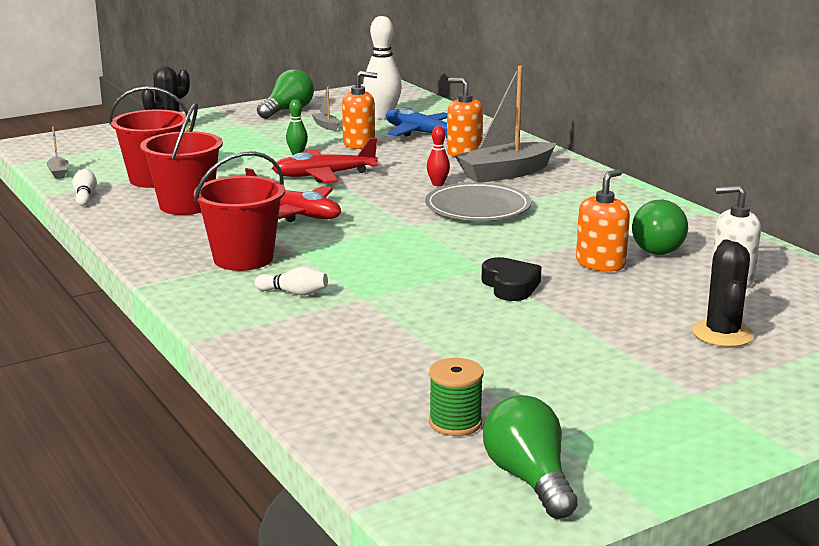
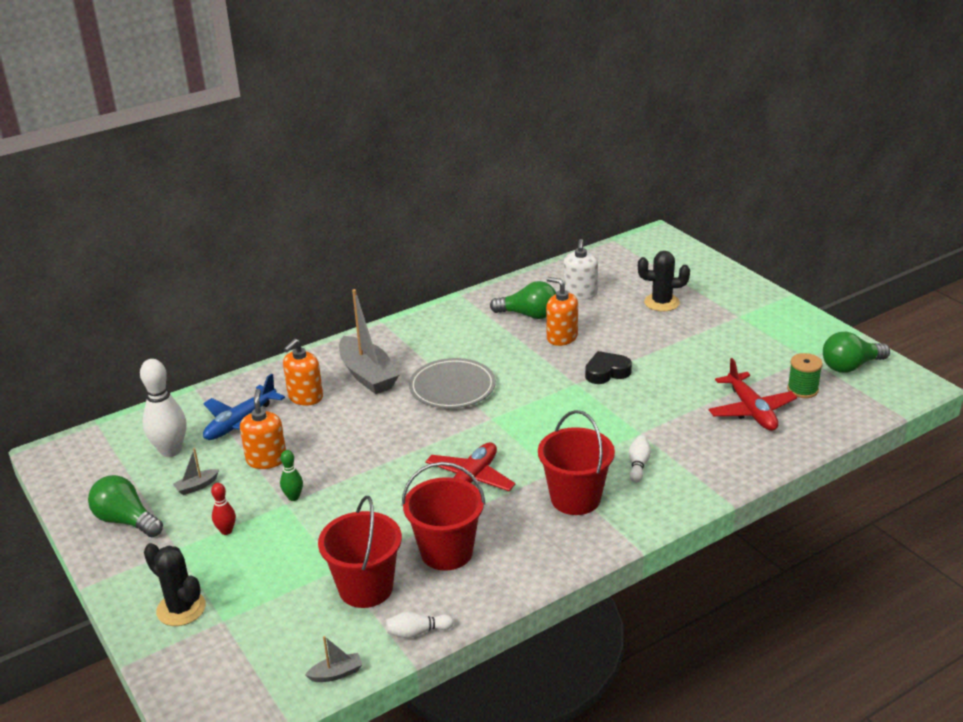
camera: 90 degrees left, 10 degrees up
red plane [272,138,378,183] -> red plane moved to [709,358,797,431]
red bowling pin [427,126,450,186] -> red bowling pin moved to [211,483,236,535]

